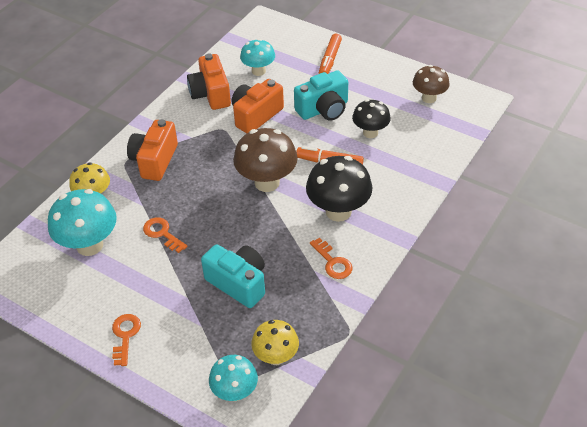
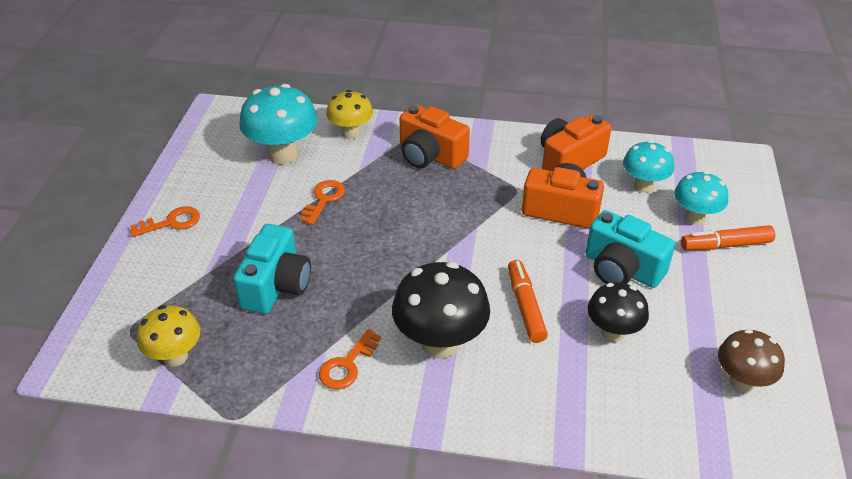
camera: 65 degrees right, 5 degrees down
orange camera [127,119,178,181] -> orange camera turned 135 degrees counterclockwise [399,105,470,169]
turquoise mushroom [209,355,258,401] -> turquoise mushroom moved to [674,171,728,225]
brown mushroom [233,128,298,192] -> none

